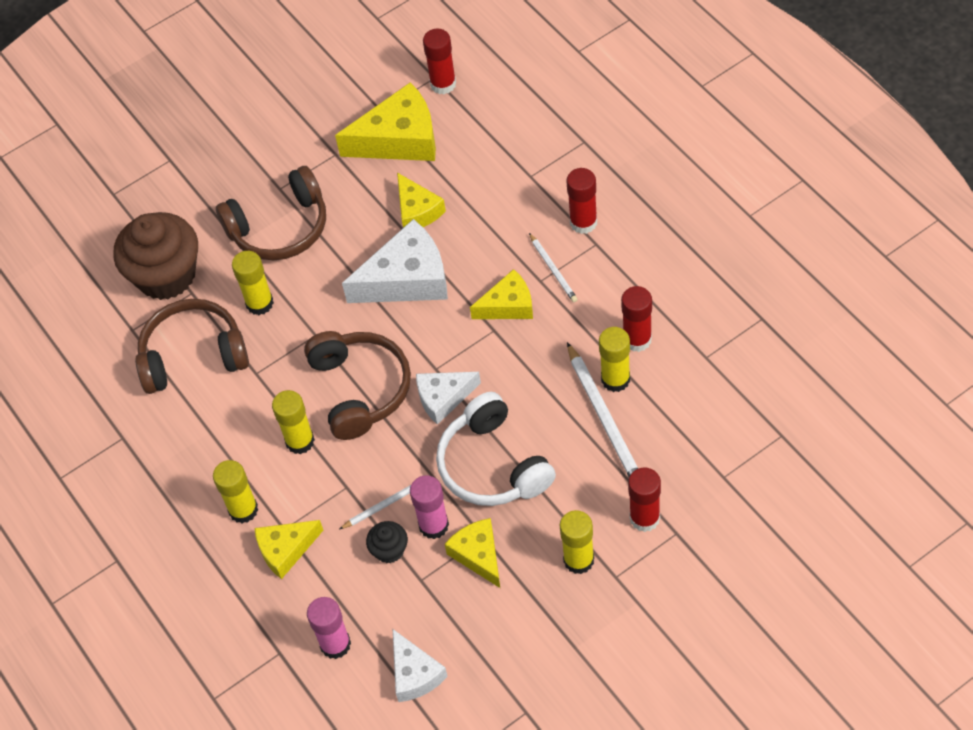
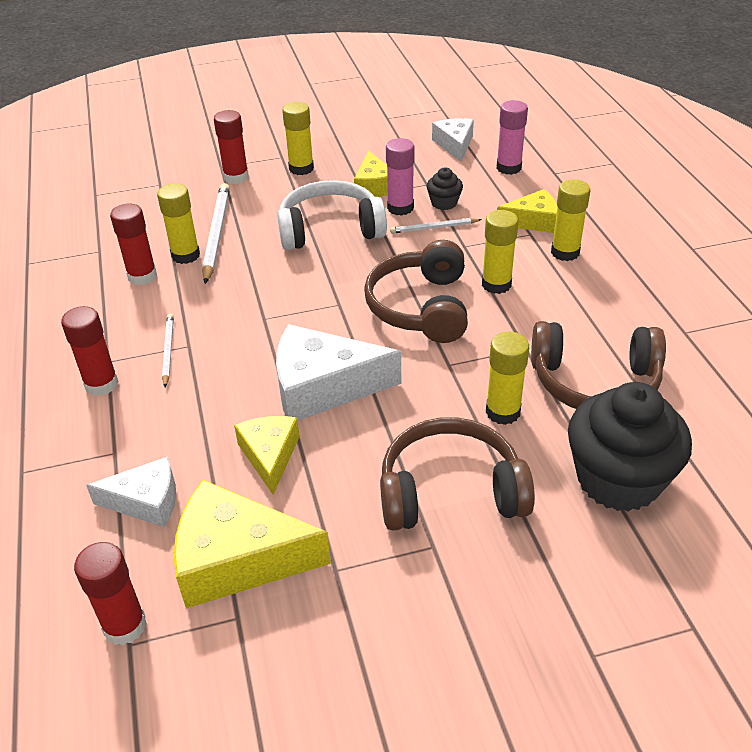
camera: 165 degrees left, 15 degrees down
brown cupcake [113,212,198,300] -> black cupcake [568,382,692,512]
white cheese [416,372,481,425] -> white cheese moved to [86,456,176,527]
white headphones [436,392,556,506] -> white headphones turned 90 degrees counterclockwise [277,180,387,250]
yellow cheese [470,269,533,319] -> none

